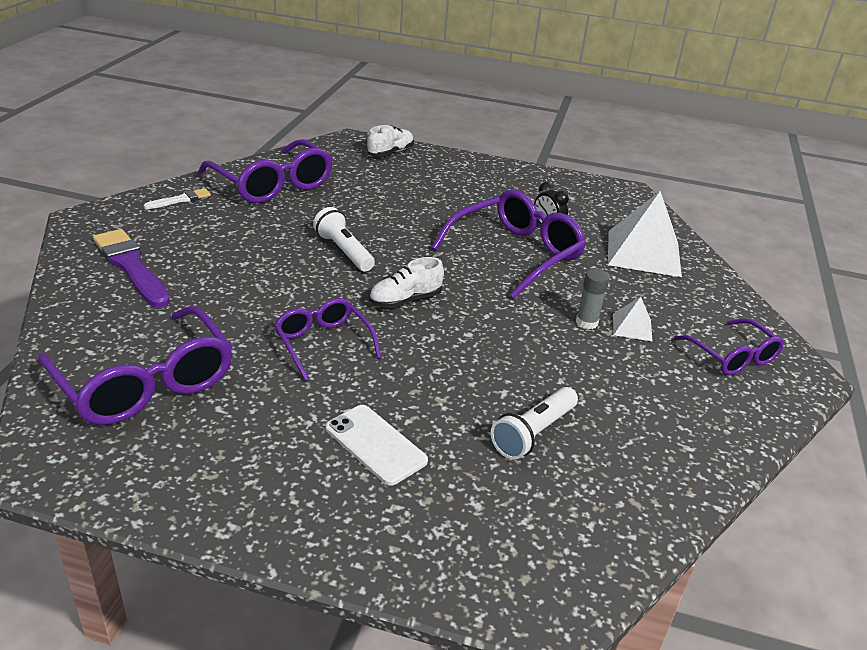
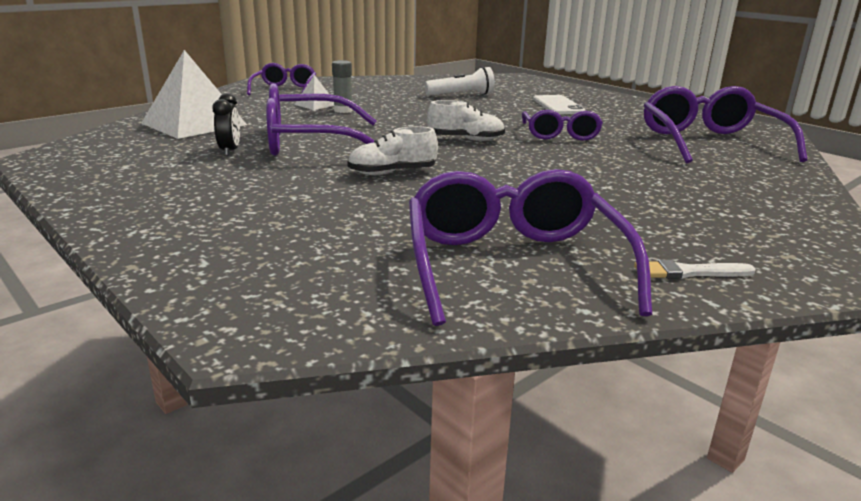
camera: 145 degrees left, 10 degrees down
purple brush [93,229,170,308] -> none
white flashlight [313,207,375,272] -> none
white shoe [367,125,414,156] -> white shoe moved to [347,126,438,175]

